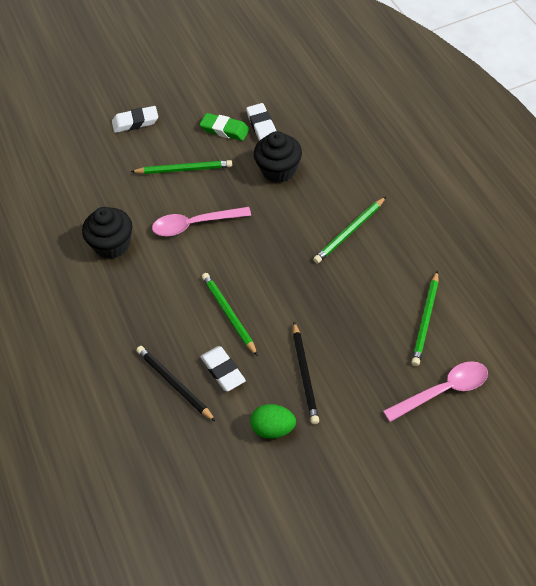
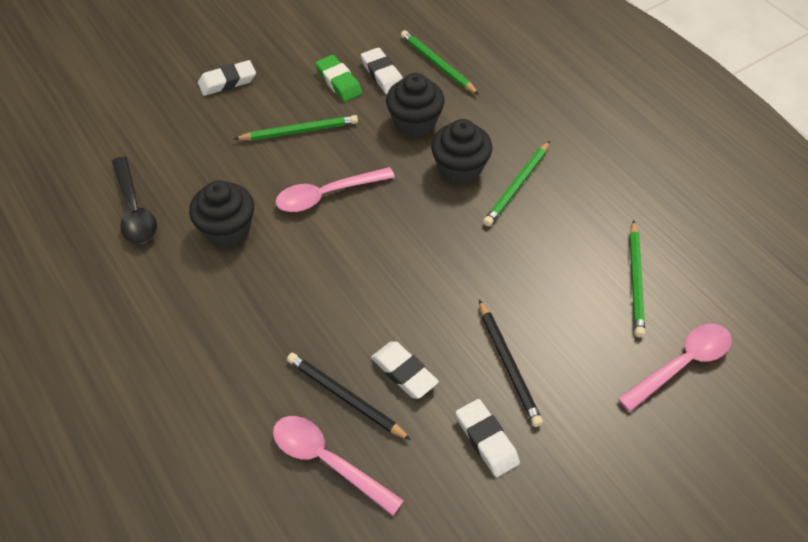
camera: 15 degrees left, 0 degrees up
green eraser [200,113,250,141] -> green eraser turned 45 degrees clockwise [315,55,363,102]
green pencil [202,273,258,356] -> green pencil moved to [401,30,479,95]
green egg [250,404,296,439] -> white eraser [456,399,520,477]
none -> black spoon [112,156,157,244]
none -> pink spoon [273,416,404,516]
none -> black cupcake [431,119,492,184]

